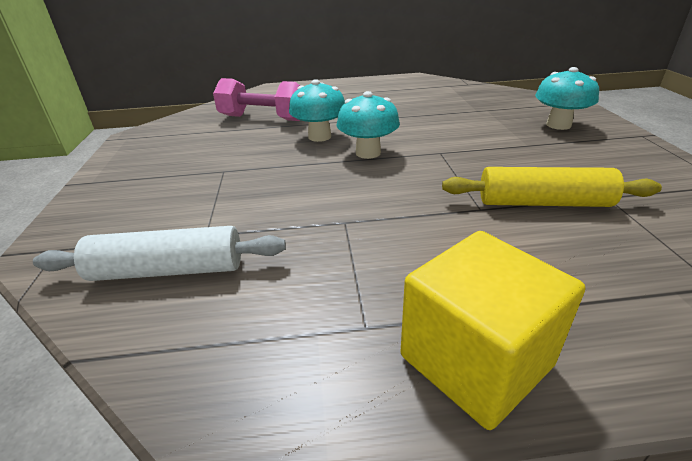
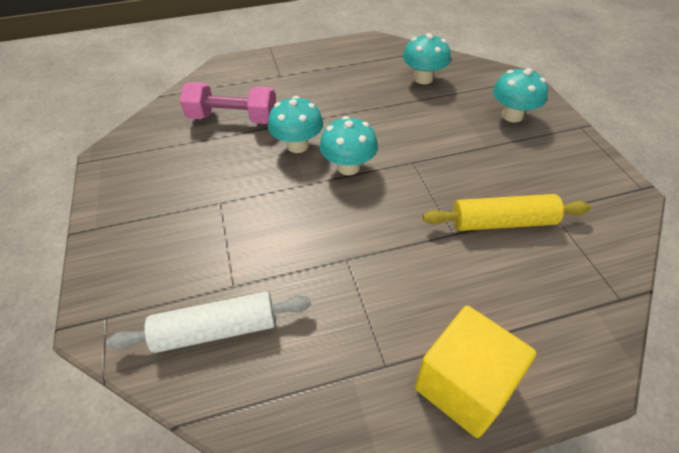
camera: 10 degrees left, 15 degrees up
none -> turquoise mushroom [403,33,451,84]

